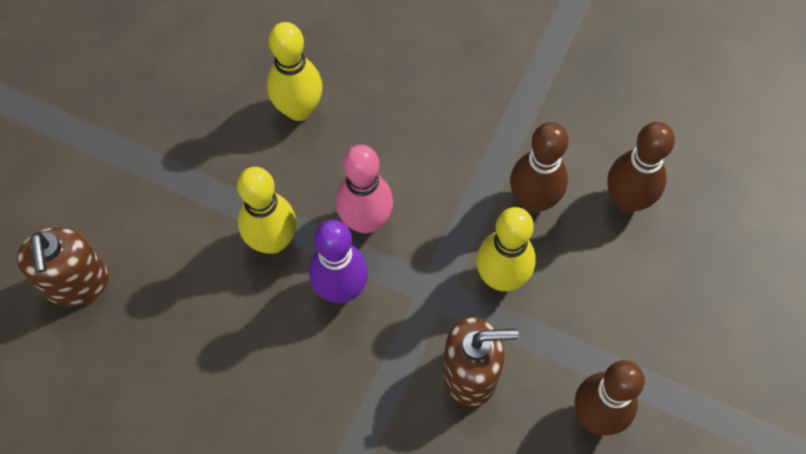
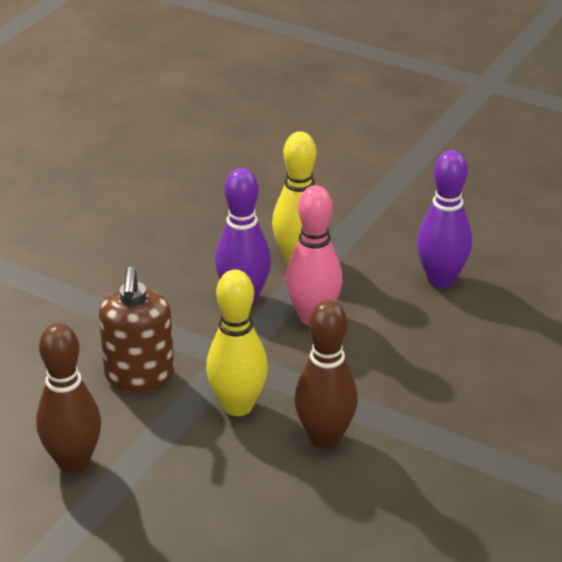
camera: 95 degrees right, 30 degrees down
brown soap dispenser [17,227,109,307] -> none
yellow bowling pin [267,22,323,121] -> purple bowling pin [417,150,472,288]
brown bowling pin [607,122,675,213] -> none

